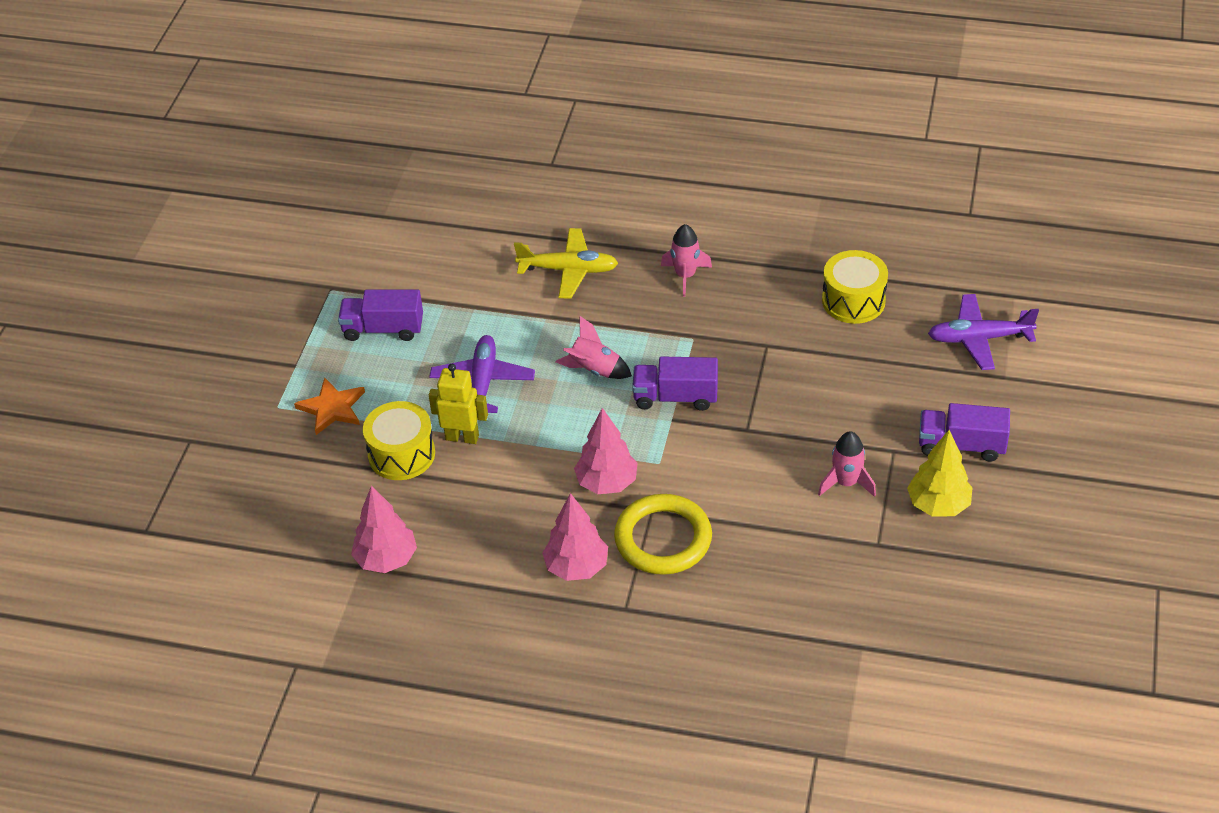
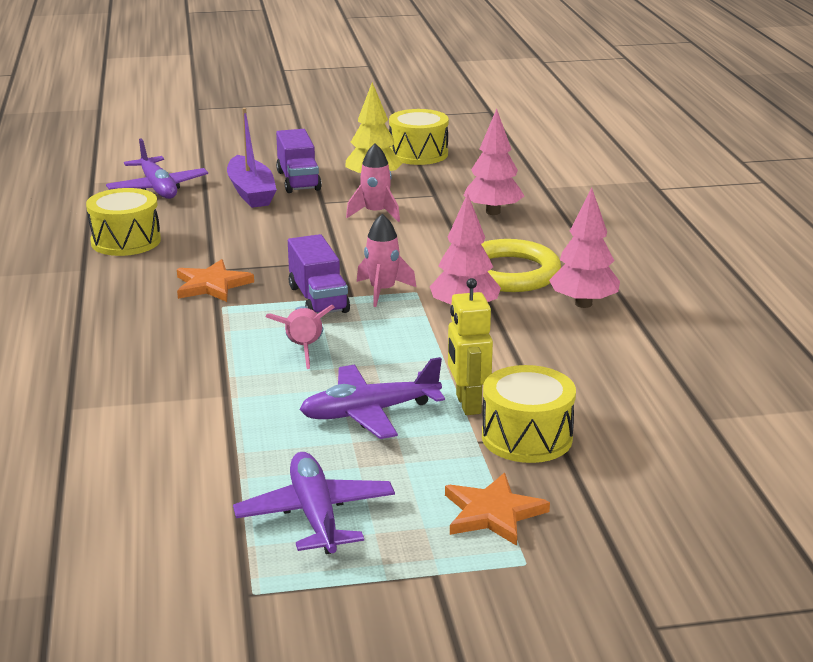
camera: 115 degrees left, 20 degrees down
purple truck [338,290,423,341] -> purple plane [233,452,395,554]
pink tree [351,486,417,573] -> pink tree moved to [463,109,525,215]
yellow plane [514,228,618,299] -> none
pink rocket [661,224,712,297] -> pink rocket moved to [357,214,416,307]
none -> orange star [177,259,254,302]
none -> purple boat [227,108,277,208]
none -> yellow drum [389,109,449,165]

